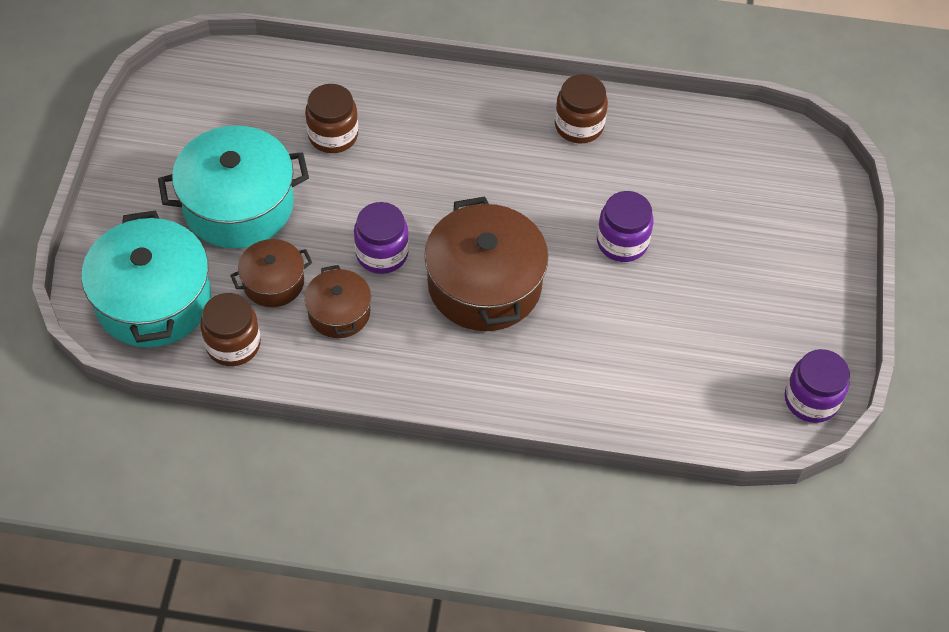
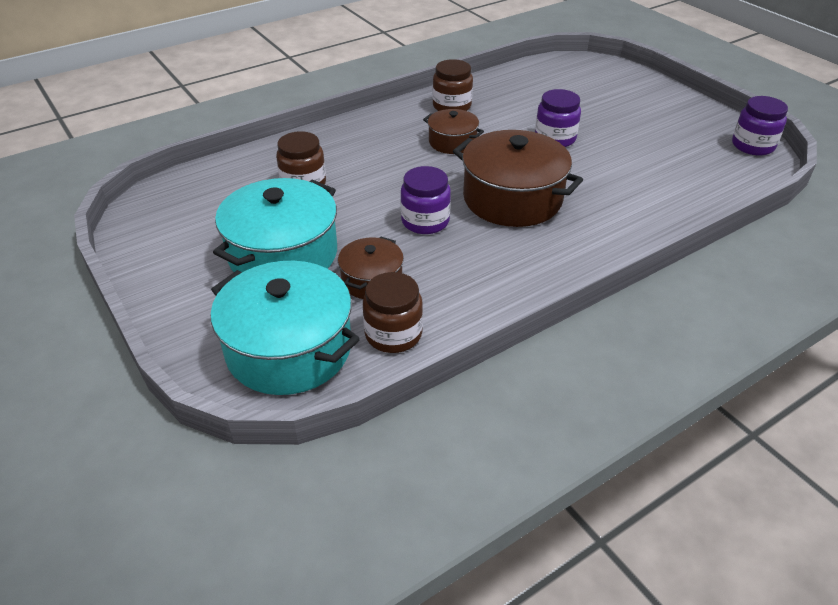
camera: 40 degrees left, 15 degrees down
brown pot [304,265,371,338] -> brown pot moved to [423,109,484,154]

